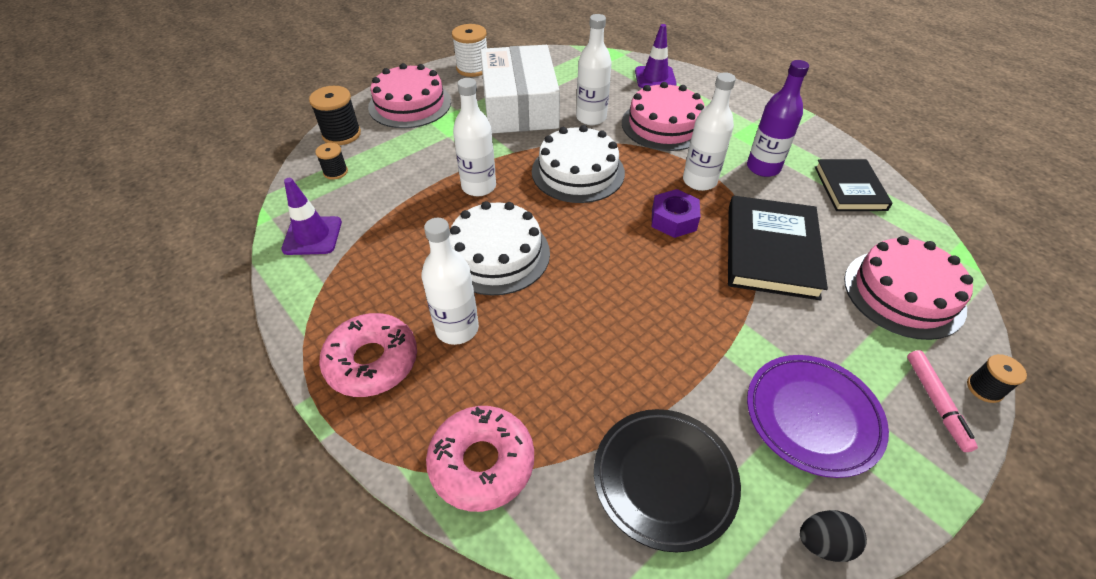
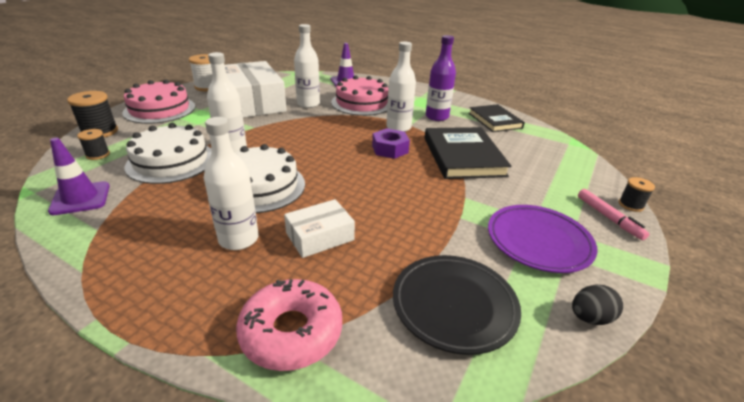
camera: 20 degrees left, 15 degrees down
pink donut [319,313,417,397] -> none
white cake [532,125,625,203] -> white cake moved to [125,123,211,184]
pink cake [844,236,973,340] -> none
none -> white box [284,199,355,258]

